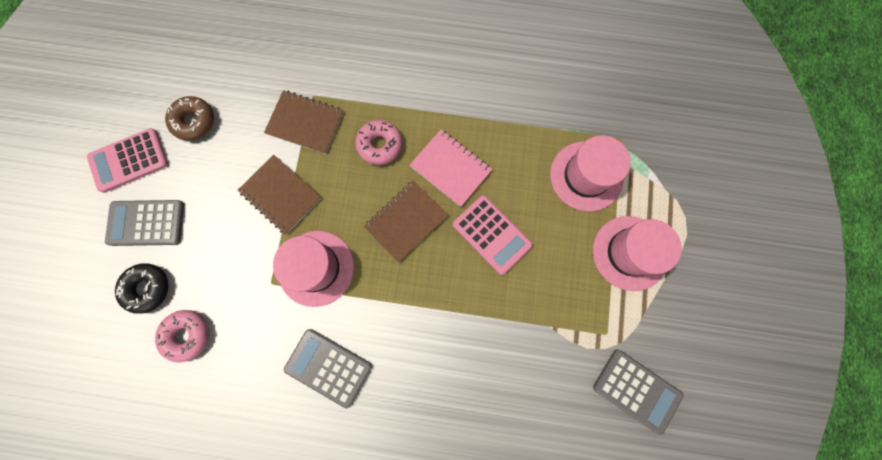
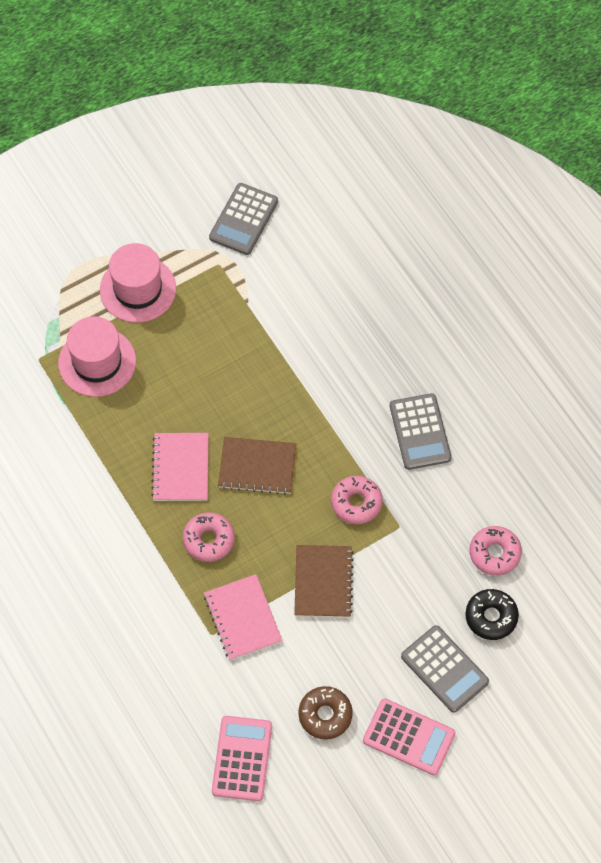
camera: 130 degrees left, 15 degrees down
brown notebook [264,90,344,154] -> pink notebook [204,574,282,660]
pink hat [273,231,354,307] -> pink donut [331,476,383,524]
pink calculator [453,195,533,275] -> pink calculator moved to [212,716,272,801]
grey calculator [593,350,684,435] -> grey calculator turned 150 degrees counterclockwise [209,183,278,255]

